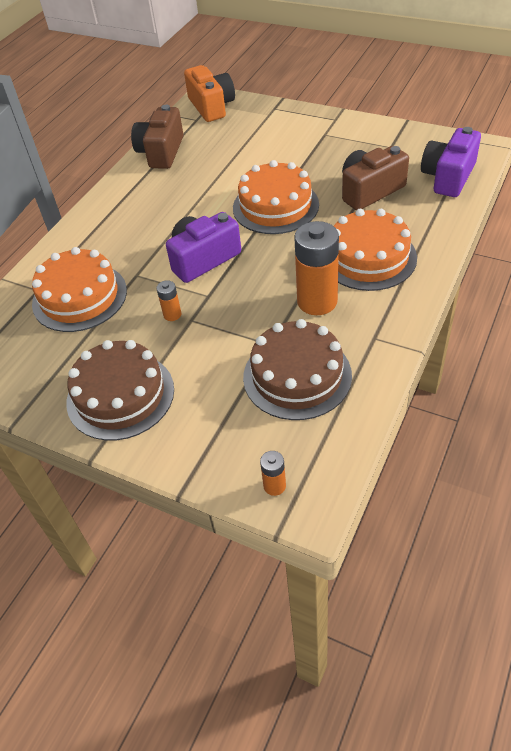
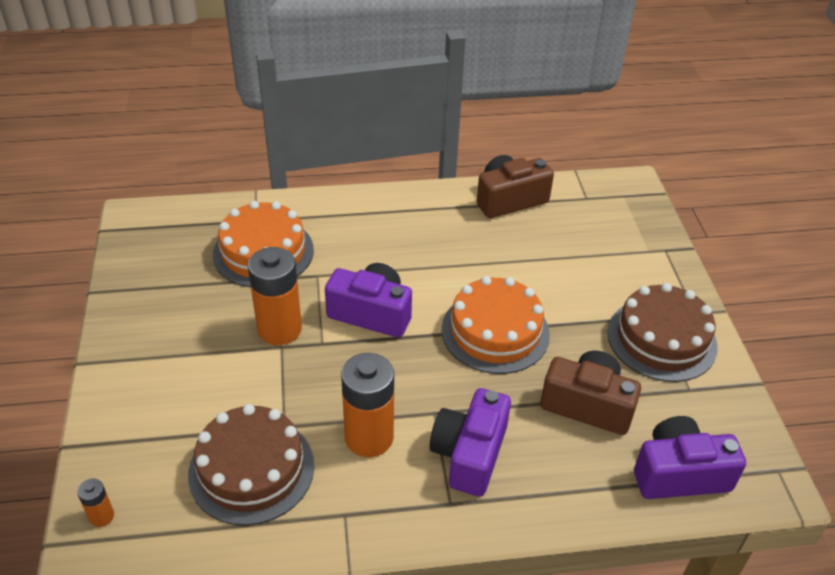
camera: 50 degrees right, 5 degrees down
brown cake [66,340,174,441] -> brown cake moved to [608,283,718,382]
orange battery [156,280,182,321] -> orange battery [248,247,302,345], size x2.19
orange camera [184,65,235,122] -> none
orange cake [334,209,417,291] -> purple camera [430,388,511,497]

